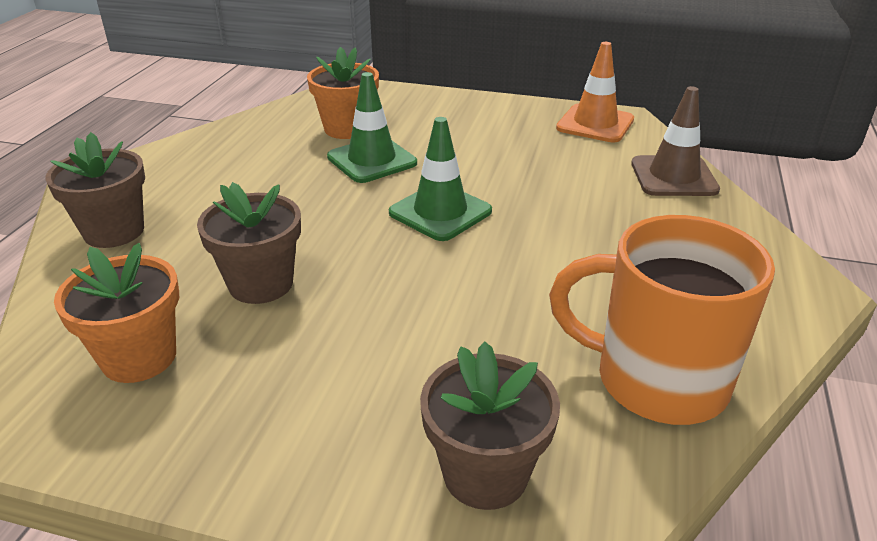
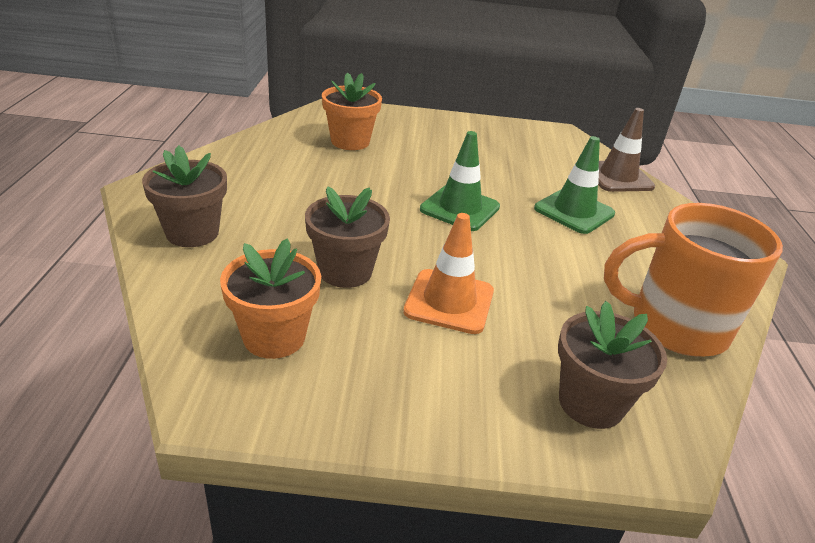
camera: 15 degrees left, 0 degrees up
green traffic cone [327,72,417,183] -> green traffic cone moved to [534,136,615,234]
orange traffic cone [556,42,634,142] -> orange traffic cone moved to [403,213,494,334]

